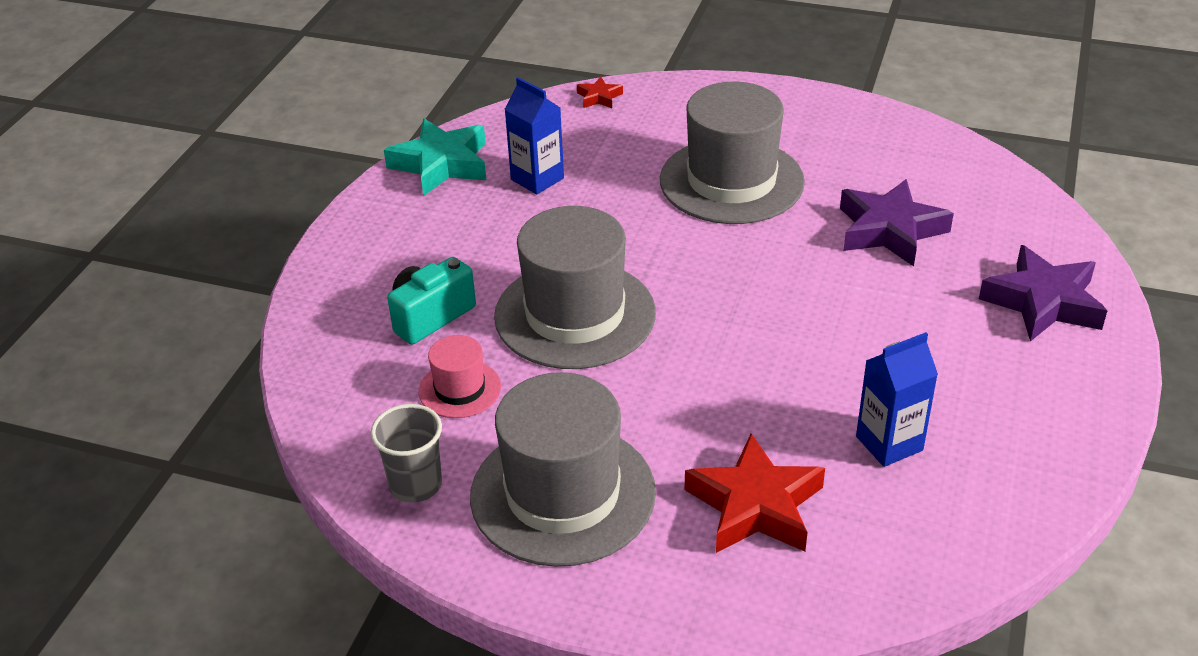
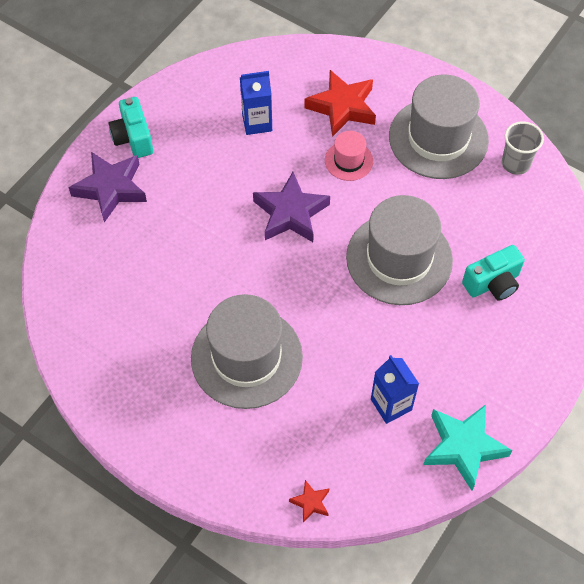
camera: 165 degrees left, 20 degrees up
pink hat [419,335,501,418] -> pink hat moved to [325,131,373,181]
purple star [840,179,954,266] -> purple star moved to [253,172,330,242]
none -> turquoise camera [109,97,153,158]

